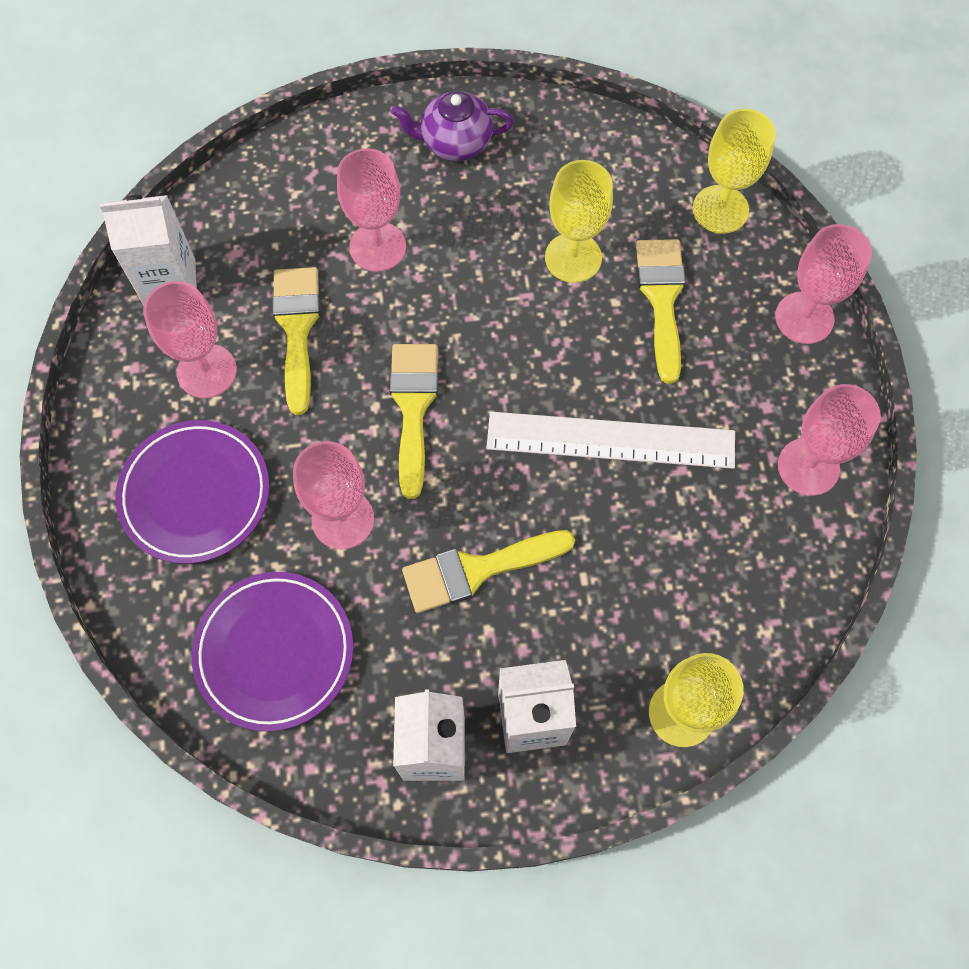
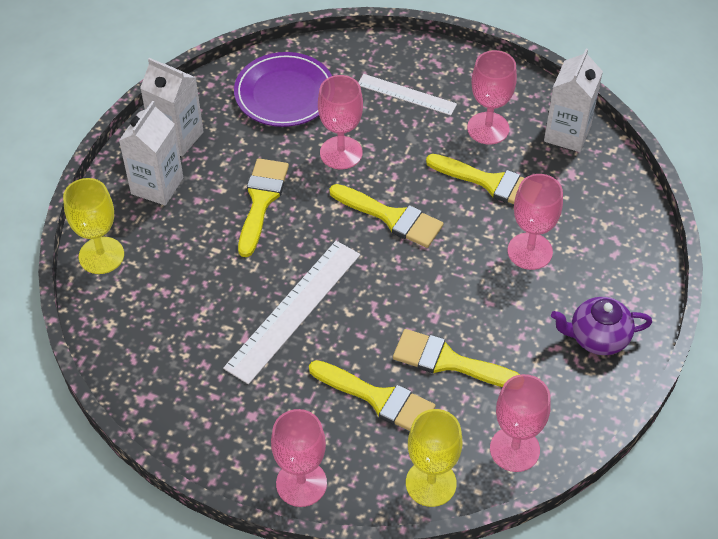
camera: 120 degrees right, 15 degrees down
purple plate [115,420,269,564] -> white ruler [358,74,457,116]
purple teapot [391,91,514,161] -> purple teapot turned 120 degrees counterclockwise [551,297,652,355]
yellow goblet [545,160,613,283] -> yellow brush [393,329,521,387]
pink goblet [778,384,881,496] -> pink goblet moved to [490,374,551,472]

